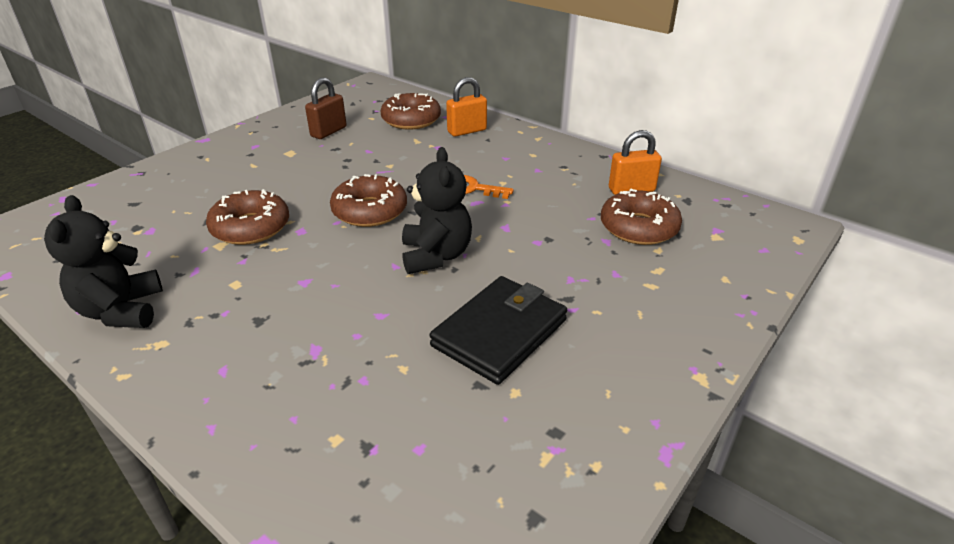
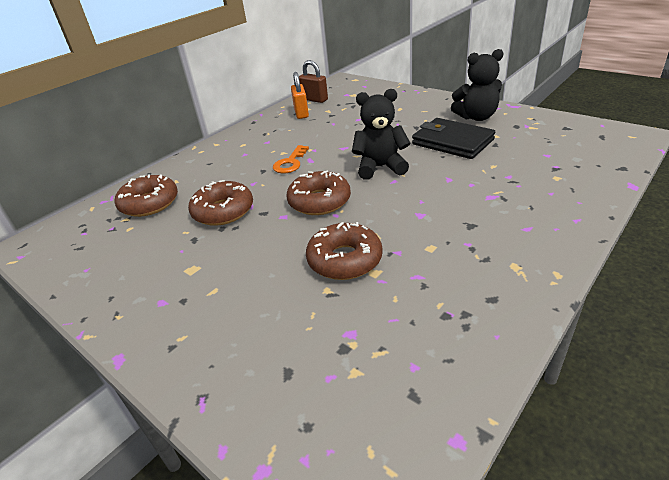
camera: 85 degrees left, 0 degrees up
black teddy bear [44,195,163,328] -> black teddy bear moved to [451,49,503,121]
brown padlock [305,77,346,139] -> brown padlock moved to [299,60,328,103]
orange padlock [446,77,487,137] -> none
brown donut [601,189,682,245] -> brown donut moved to [188,180,253,226]

